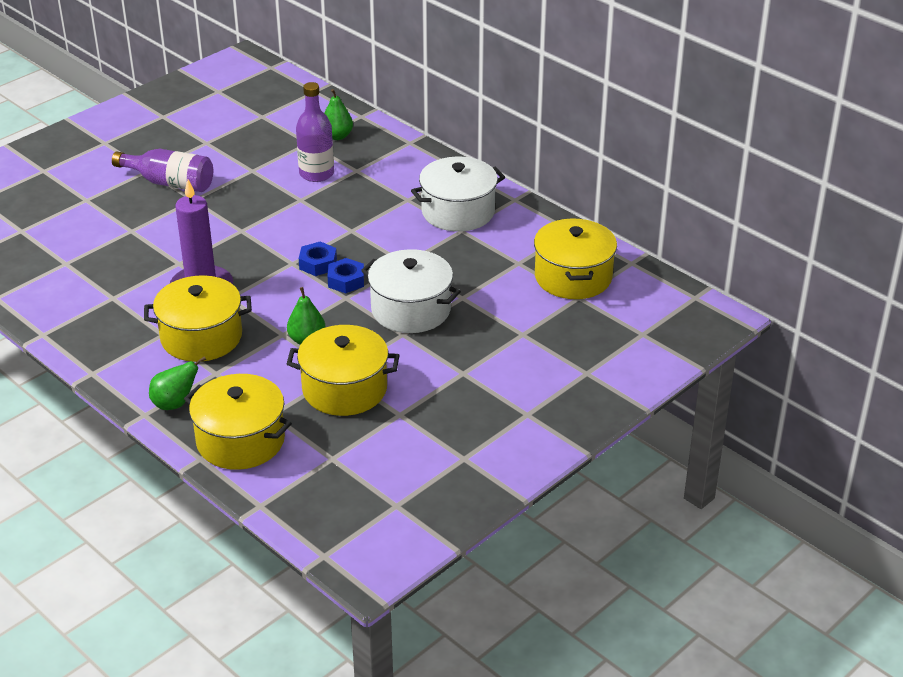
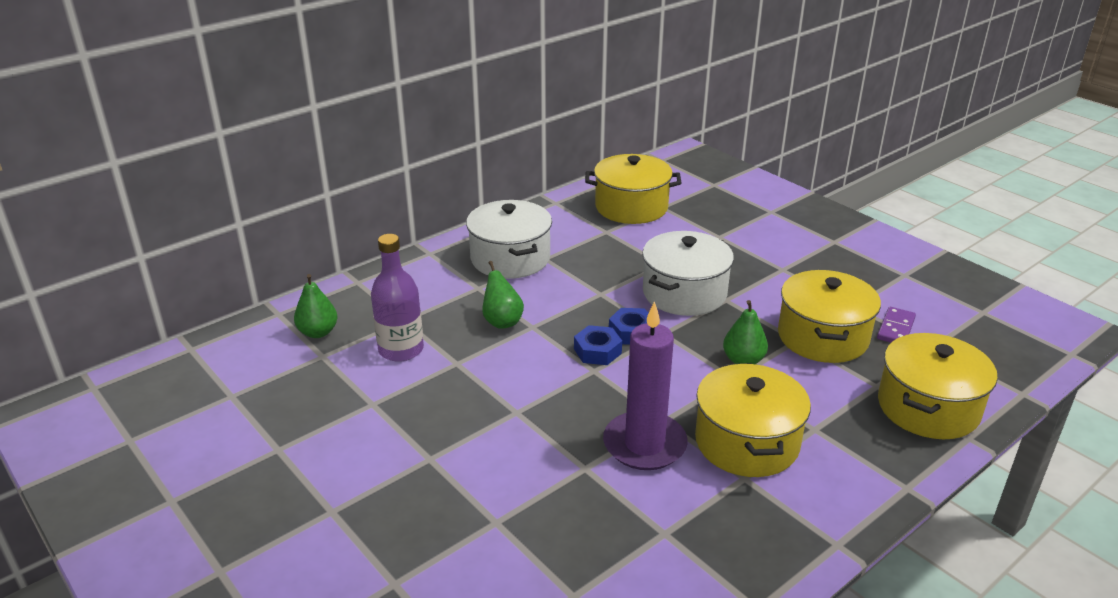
camera: 85 degrees left, 5 degrees down
purple bottle [112,149,213,192] -> none
green pear [149,356,206,410] -> green pear moved to [482,261,524,329]
none -> purple domino [877,307,916,343]

